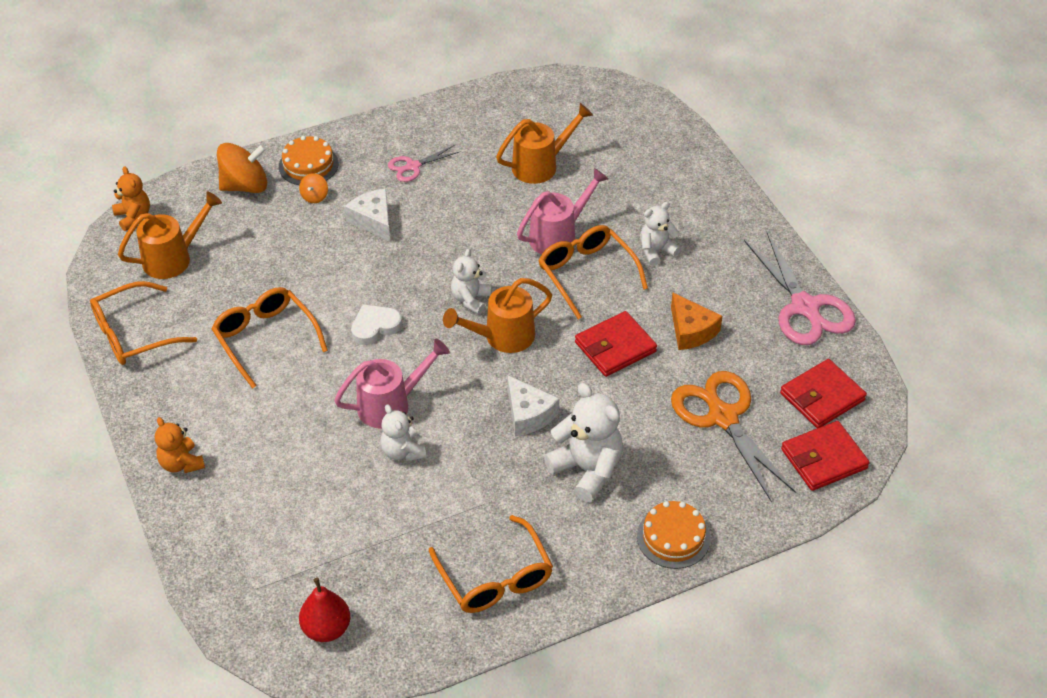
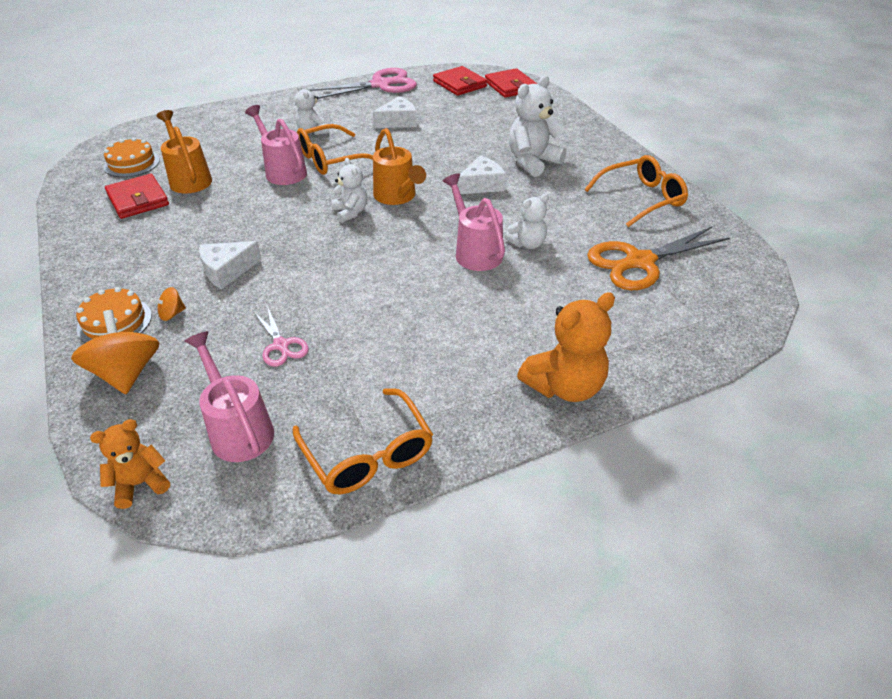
camera: 90 degrees left, 5 degrees down
orange watering can [118,191,222,279] -> pink watering can [184,331,274,462]
orange teddy bear [155,417,205,473] -> orange teddy bear [517,292,615,402], size x1.65
orange glasses [212,287,328,389] -> none
orange spinning top [299,173,328,203] -> orange spinning top turned 135 degrees clockwise [150,287,186,321]
red pear [299,578,350,642] -> none
white heart [351,304,402,345] -> none
pink scissors [388,145,459,182] -> pink scissors moved to [253,306,309,367]
white teddy bear [451,248,492,315] -> white teddy bear turned 135 degrees counterclockwise [331,158,367,223]
red wallet [575,311,657,377] -> red wallet moved to [105,174,169,219]
orange cake [637,501,710,569] -> orange cake moved to [104,137,160,177]
orange cheese [671,293,722,350] -> white cheese [373,96,417,128]
orange scissors [671,371,796,503] -> orange scissors moved to [587,227,730,290]

